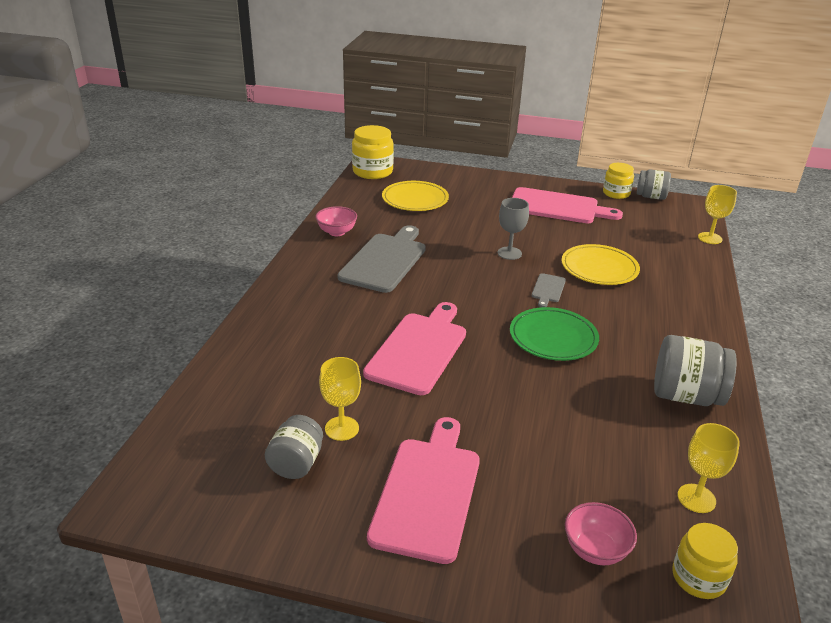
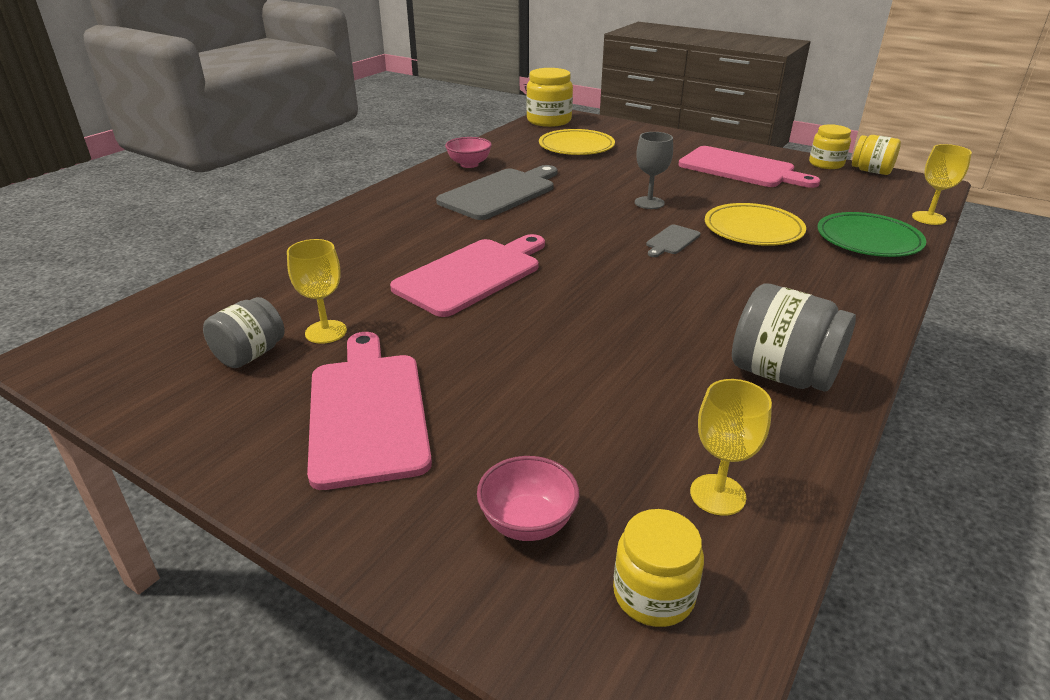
camera: 20 degrees right, 0 degrees up
pink cutting board [367,417,480,564] -> pink cutting board turned 45 degrees counterclockwise [307,332,432,490]
green plate [510,307,599,361] -> green plate moved to [817,212,926,257]
grey jar [637,169,671,200] -> yellow jar [852,135,901,175]

